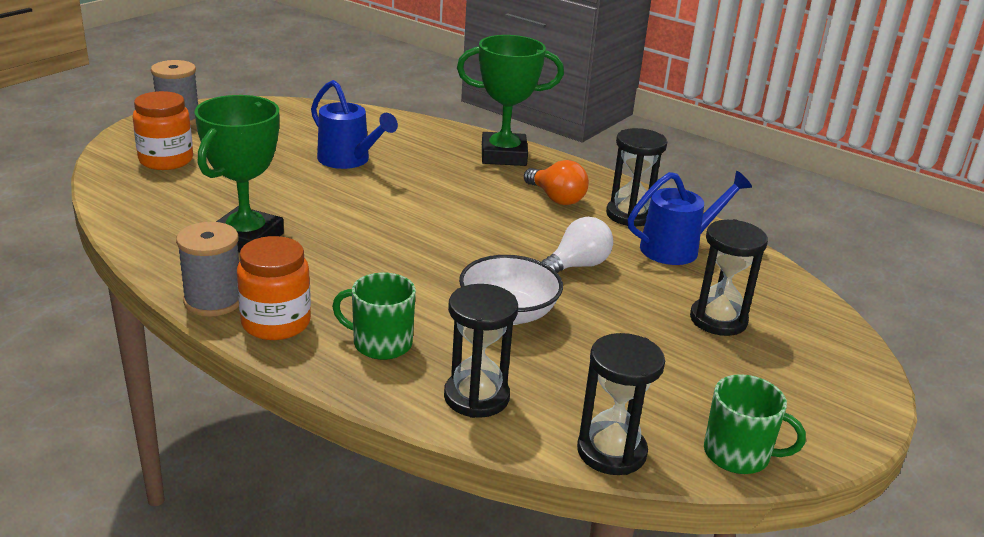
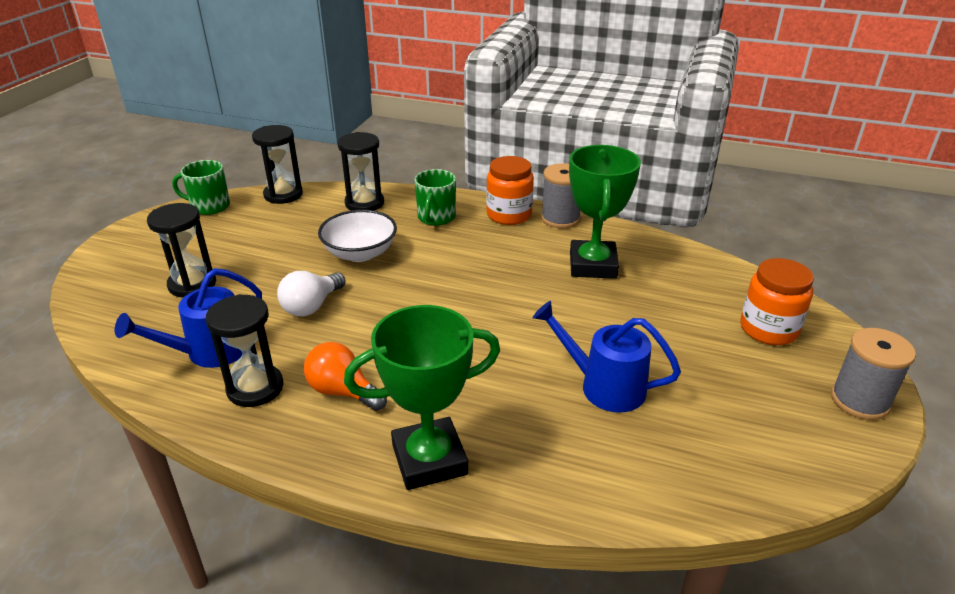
camera: 165 degrees right, 5 degrees up
green mug [332,273,416,360] -> green mug turned 105 degrees clockwise [415,169,456,226]

